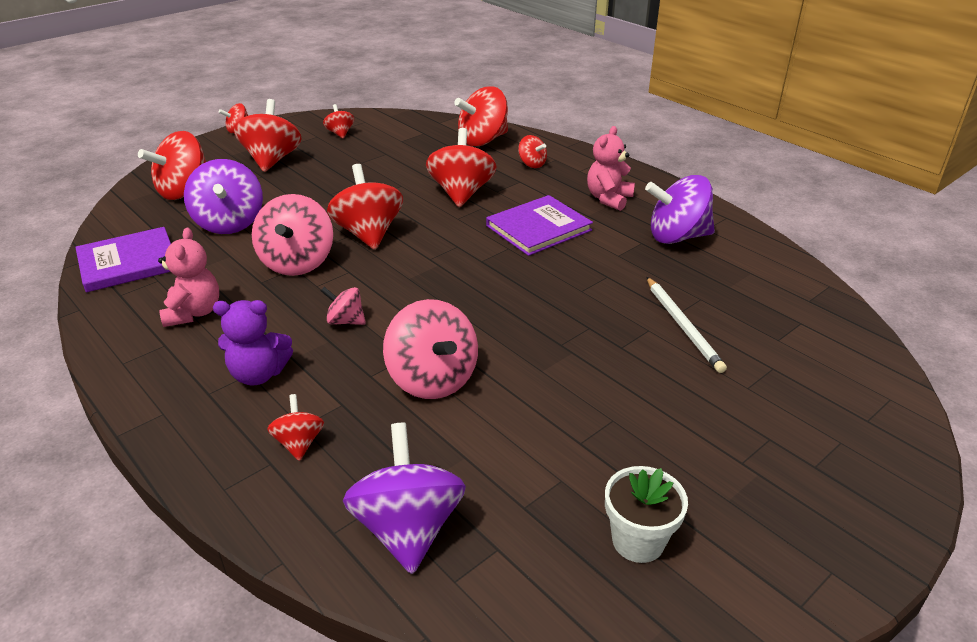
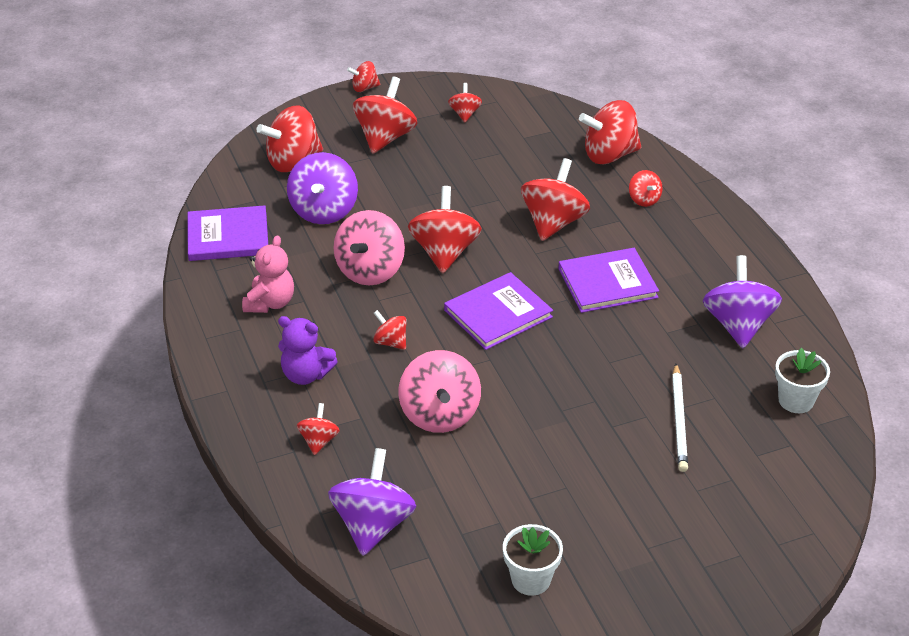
camera: 20 degrees right, 5 degrees up
pink spinning top [321,287,366,325] -> red spinning top [373,310,407,350]
pink teddy bear [587,126,635,211] -> none
purple spinning top [645,175,715,244] -> purple spinning top turned 75 degrees clockwise [703,255,782,348]
none -> purple book [444,272,553,350]
none -> white flower pot [775,348,830,413]

